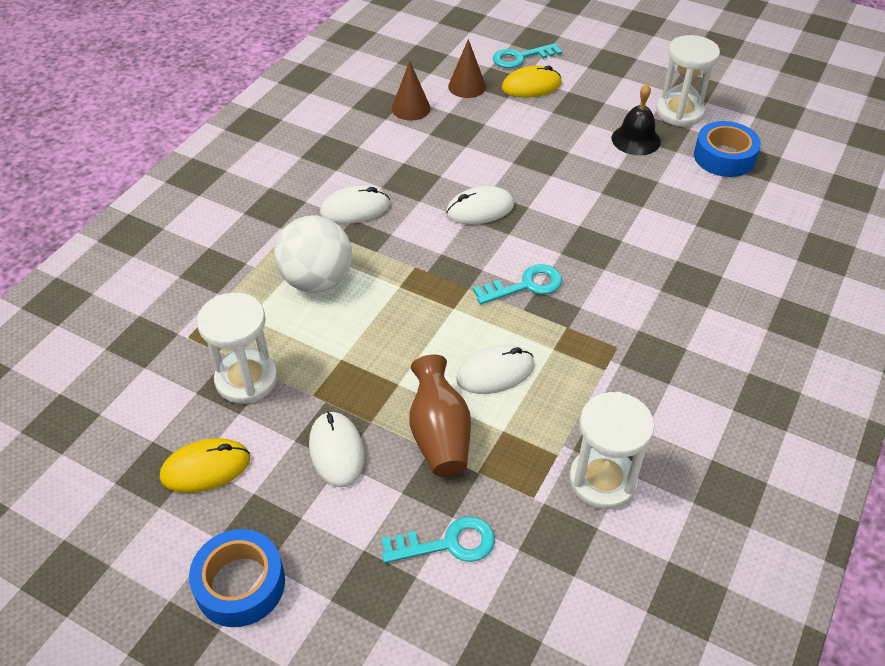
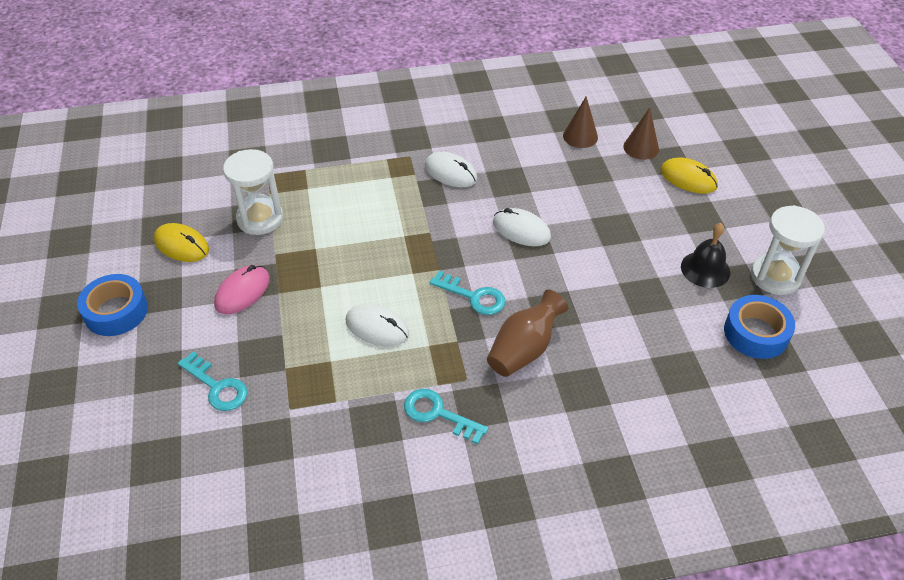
camera: 50 degrees right, 0 degrees up
white ball [274,216,352,293] -> none
white mouse [309,411,365,487] -> pink mouse [214,265,270,314]
brown vase [410,354,471,477] -> brown vase moved to [487,290,568,377]
turquoise key [493,43,562,68] -> turquoise key moved to [404,389,488,444]
white hourglass [569,392,655,509] -> none

